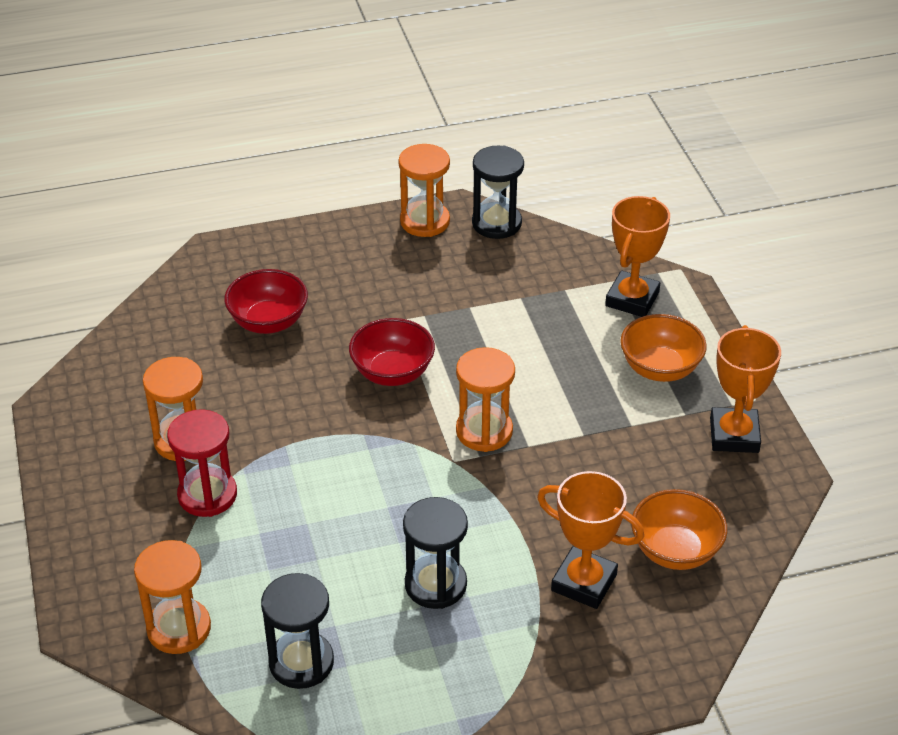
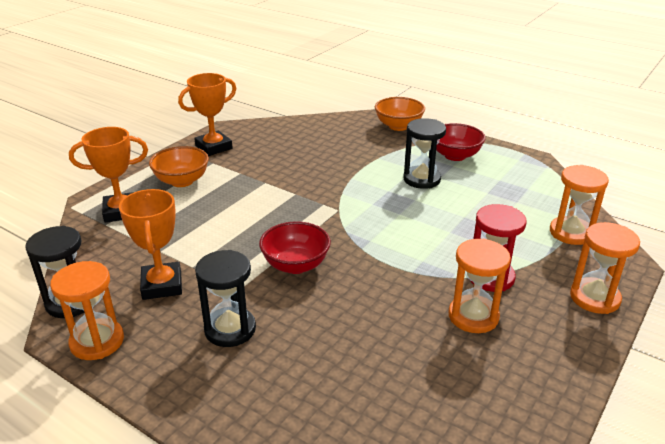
camera: 130 degrees left, 10 degrees down
red bowl [224,269,308,334] -> red bowl moved to [436,123,486,161]
black hourglass [261,573,334,689] -> black hourglass moved to [195,250,256,347]
orange hourglass [456,347,515,452] -> orange hourglass moved to [570,222,640,314]
orange trophy [537,471,644,609] -> orange trophy moved to [119,189,182,300]
orange bowl [631,489,727,570] -> orange bowl moved to [375,97,425,131]

